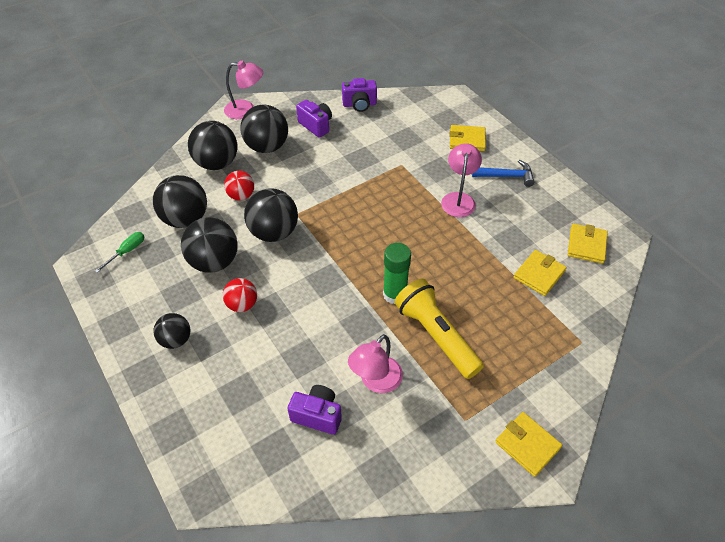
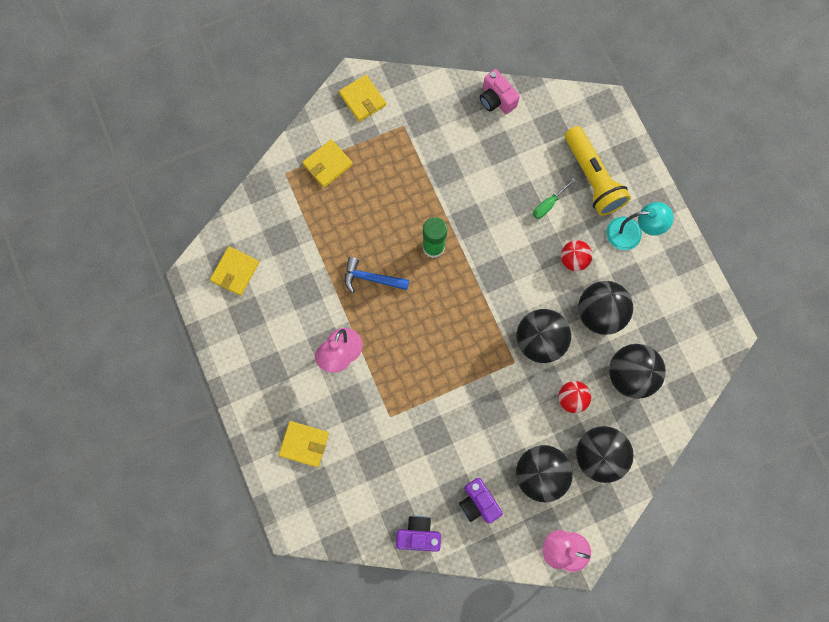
camera: 170 degrees left, 25 degrees up
green screwdriver [95,232,144,273] -> green screwdriver moved to [533,178,576,219]
black ball [154,313,190,349] -> turquoise lamp [606,202,674,250]
purple camera [288,385,342,435] -> none
pink lamp [348,334,403,393] -> none
yellow flashlight [395,279,484,379] -> yellow flashlight moved to [565,126,631,216]
blue hammer [472,160,534,187] -> blue hammer moved to [345,257,409,293]
yellow wallet [514,250,567,296] -> yellow wallet moved to [302,139,353,187]
none -> pink camera [480,69,520,114]

